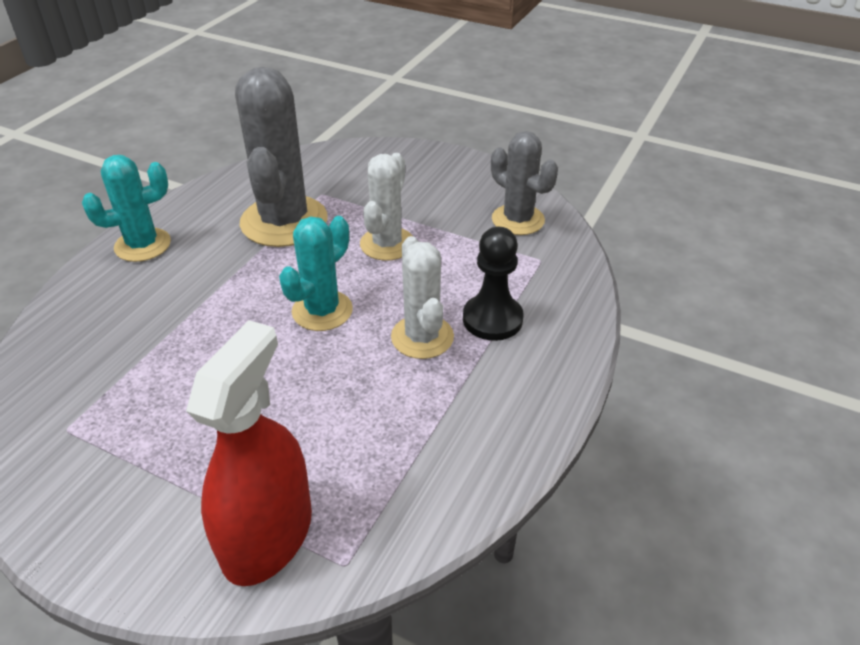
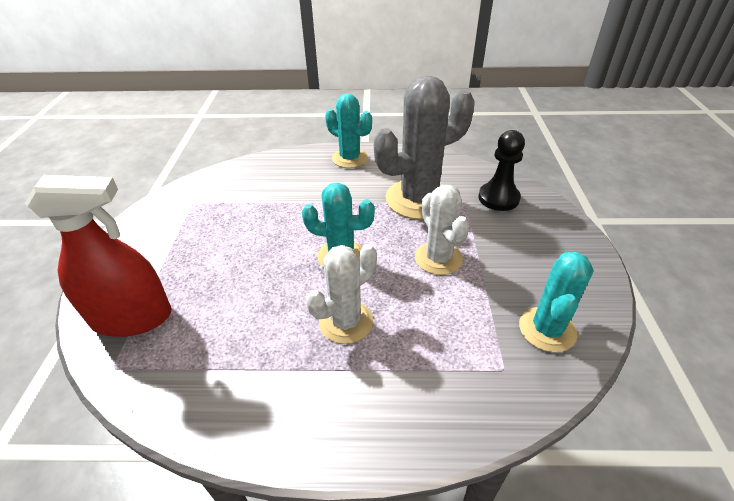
camera: 65 degrees right, 0 degrees up
white cactus [360,153,413,261] -> white cactus turned 75 degrees clockwise [415,185,469,275]
black pawn [463,227,524,341] -> black pawn moved to [478,130,525,211]
grey cactus [491,131,558,235] -> turquoise cactus [519,252,593,352]

